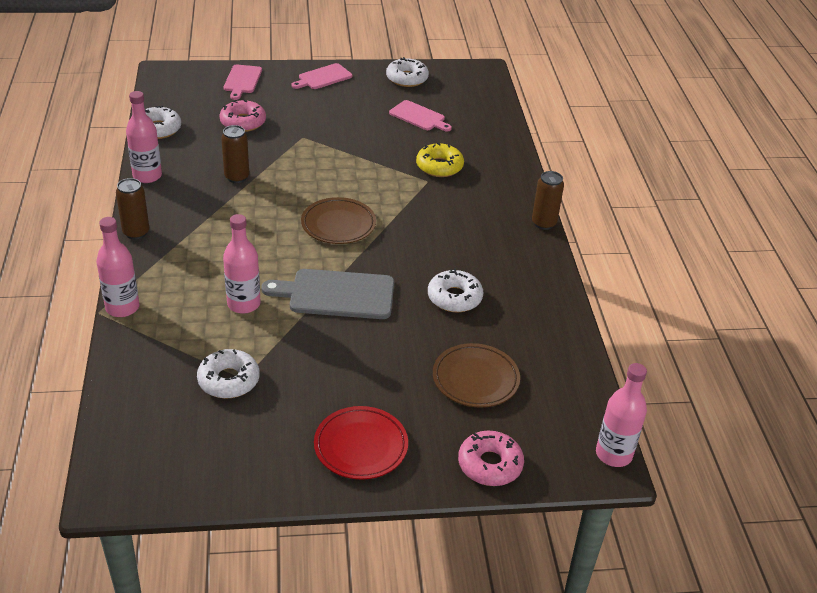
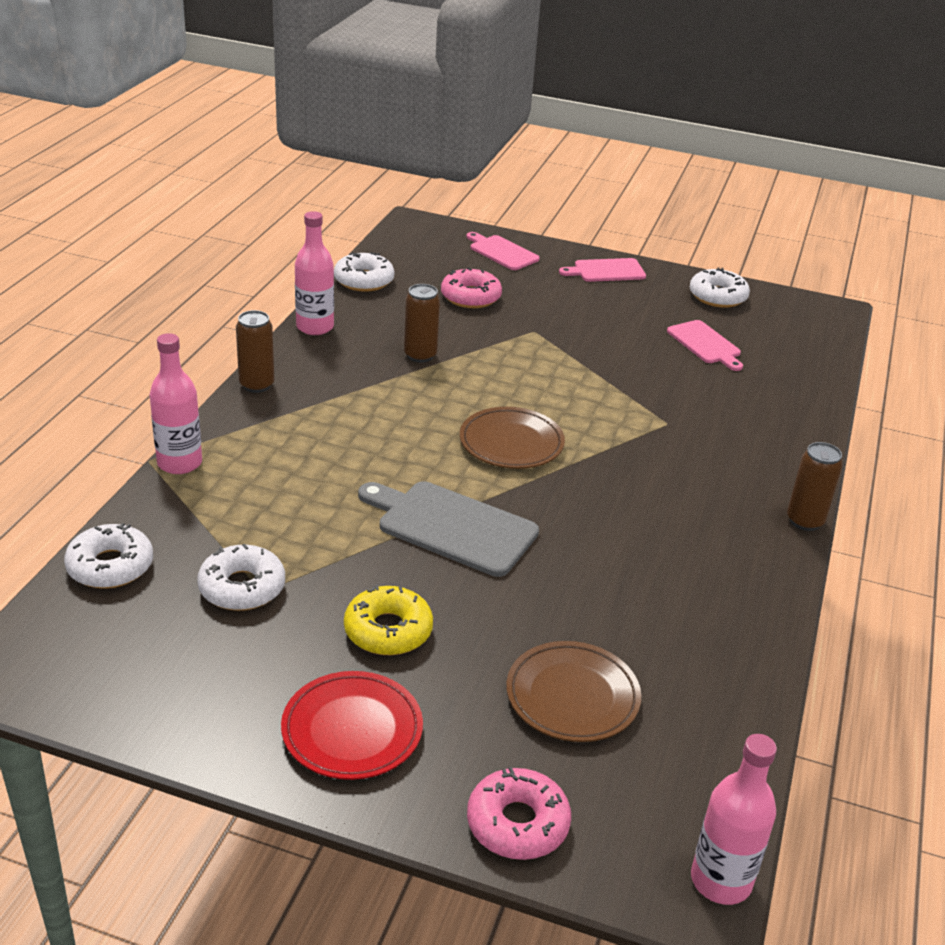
camera: 25 degrees right, 5 degrees down
pink bottle [223,214,260,314] -> none
pink cutting board [224,64,262,100] -> pink cutting board turned 105 degrees clockwise [466,232,540,270]
yellow donut [416,143,464,177] -> yellow donut moved to [344,584,433,655]
white donut [428,269,483,312] -> white donut moved to [64,523,153,589]

